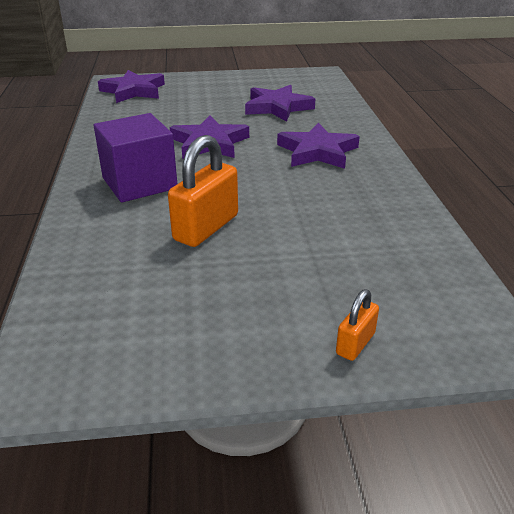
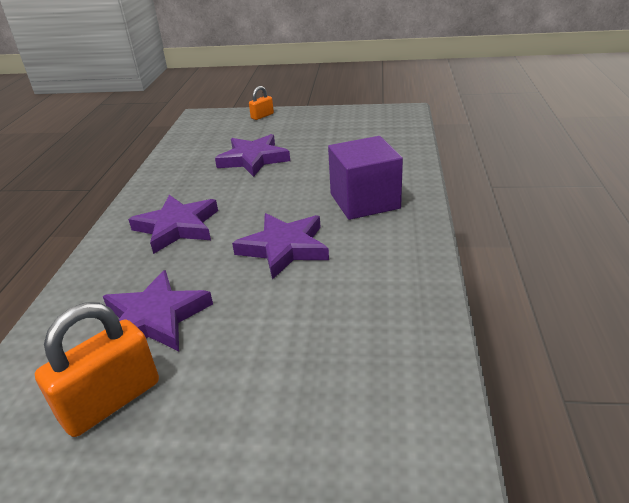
camera: 165 degrees left, 0 degrees up
purple star [98,70,165,103] -> purple star moved to [215,134,290,177]
orange padlock [168,135,238,247] -> orange padlock moved to [35,302,159,437]

